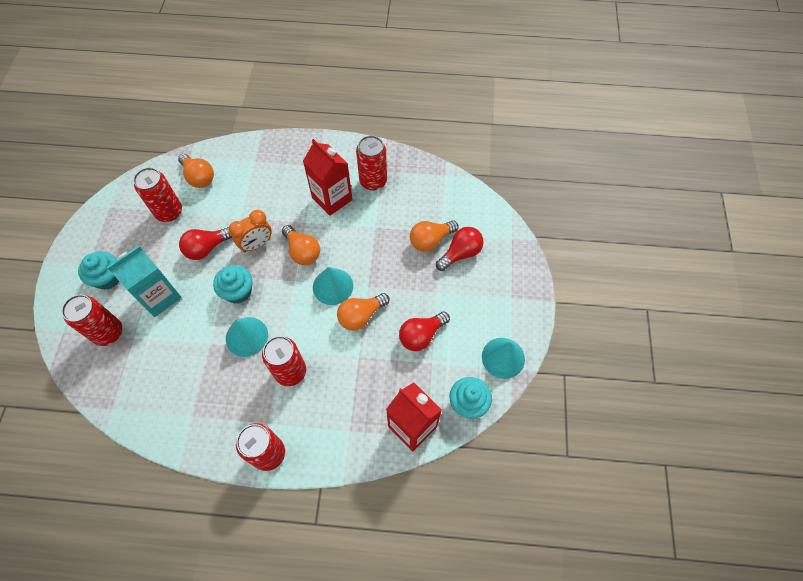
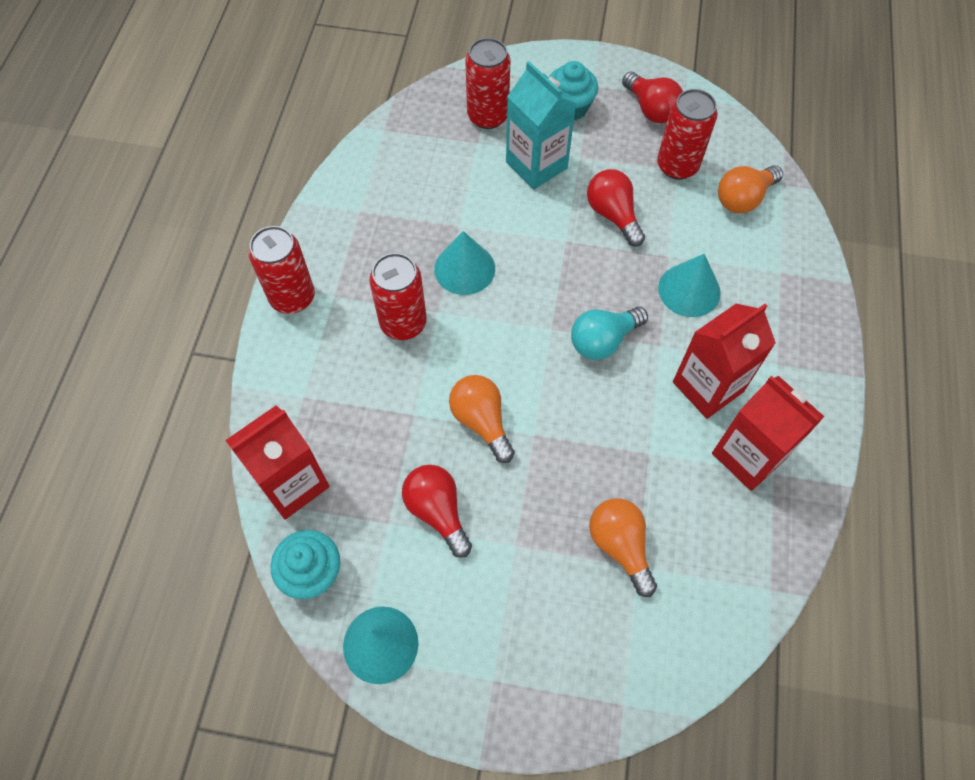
camera: 95 degrees right, 0 degrees up
turquoise cupcake [213,265,253,304] -> none
orange clock [229,210,272,252] -> none
orange light bulb [282,225,320,265] -> turquoise light bulb [571,307,648,360]
turquoise cone [313,267,353,305] -> turquoise cone moved to [658,254,721,317]
red can [356,136,387,191] -> red carton [712,376,825,491]
red light bulb [436,227,483,271] -> red light bulb moved to [622,71,683,123]

